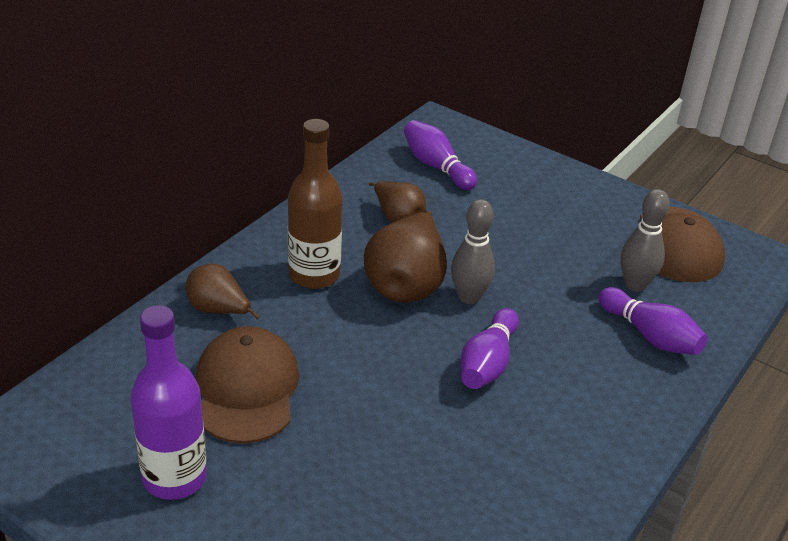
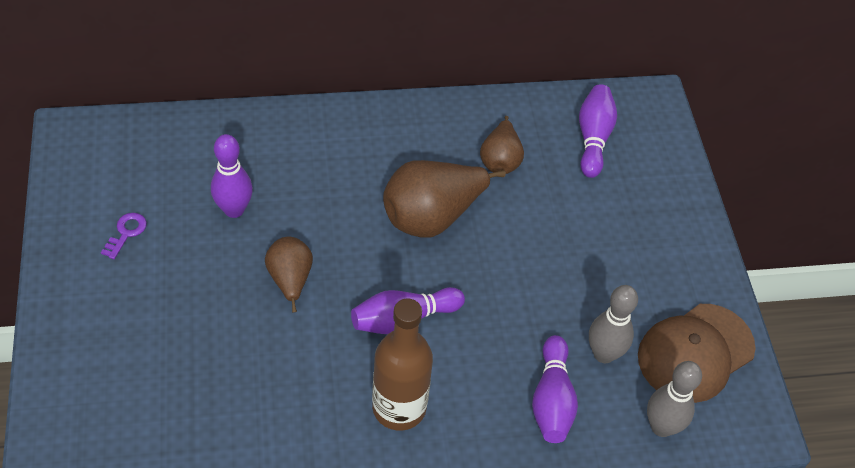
camera: 45 degrees right, 15 degrees up
purple bottle [130,305,207,500] -> purple key [101,213,147,259]
brown pear [186,264,260,319] -> brown pear moved to [265,236,313,313]
brown cap [196,326,299,444] -> purple bowling pin [211,134,253,218]
brown bottle [288,119,343,289] -> brown bottle moved to [372,298,433,431]
grey bowling pin [451,199,495,304] -> grey bowling pin moved to [647,361,702,437]

